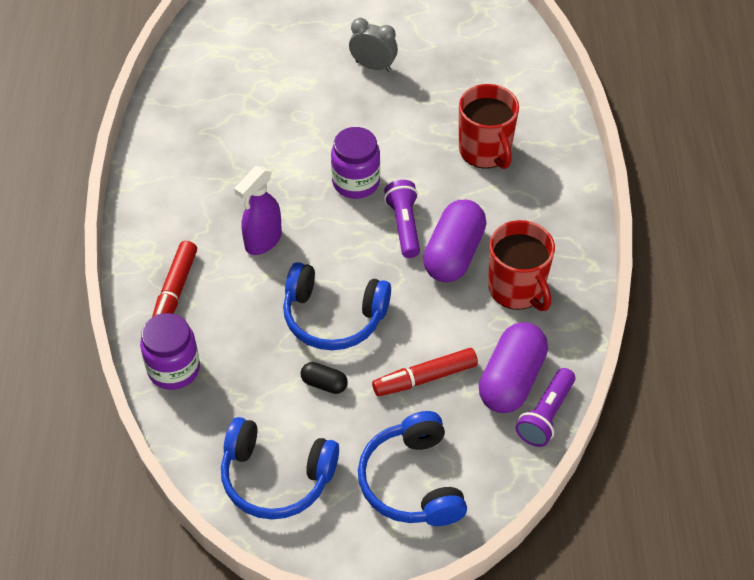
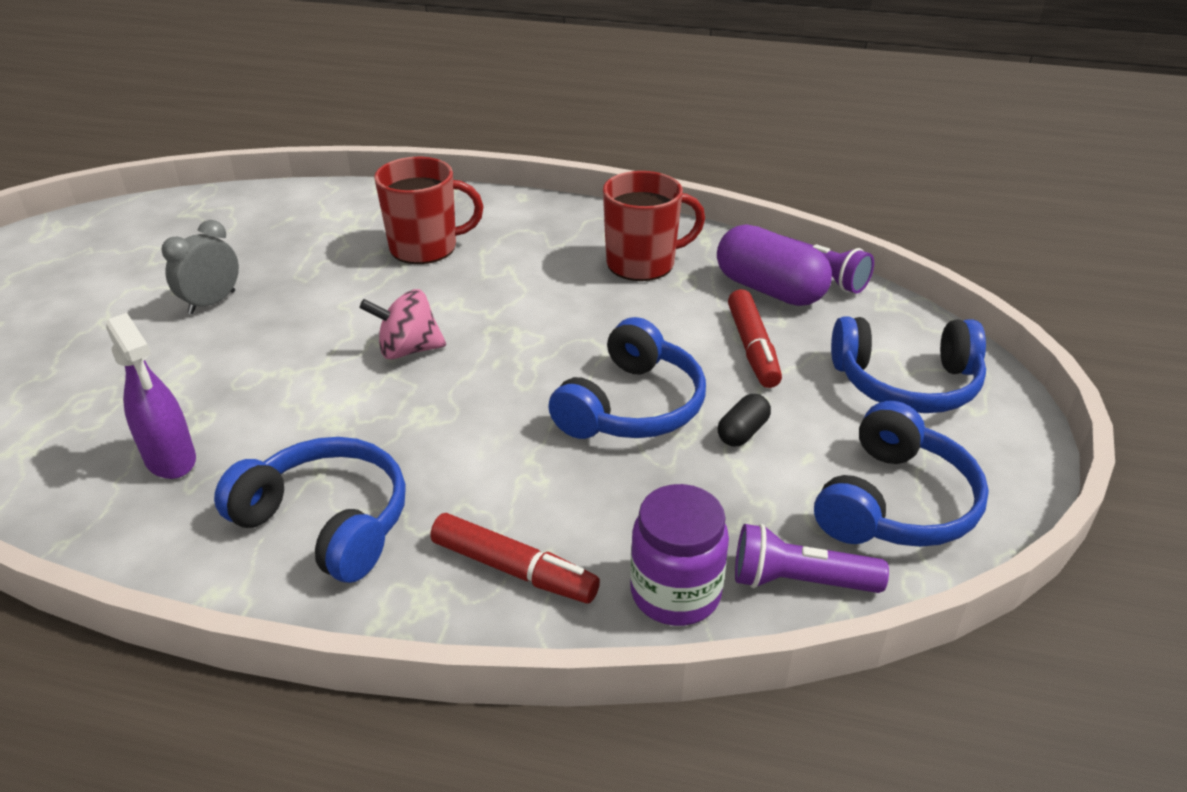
camera: 75 degrees left, 15 degrees down
purple spray bottle [234,166,282,255] -> purple spray bottle moved to [106,313,196,479]
purple jar [331,127,380,199] -> pink spinning top [359,289,446,359]
purple flashlight [384,180,420,258] -> purple flashlight moved to [735,524,889,593]
purple capsule [423,200,486,282] -> none
none -> blue headphones [214,437,406,583]

